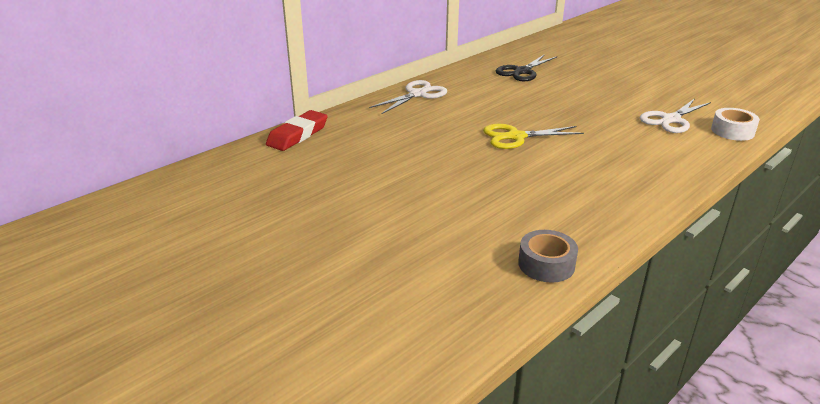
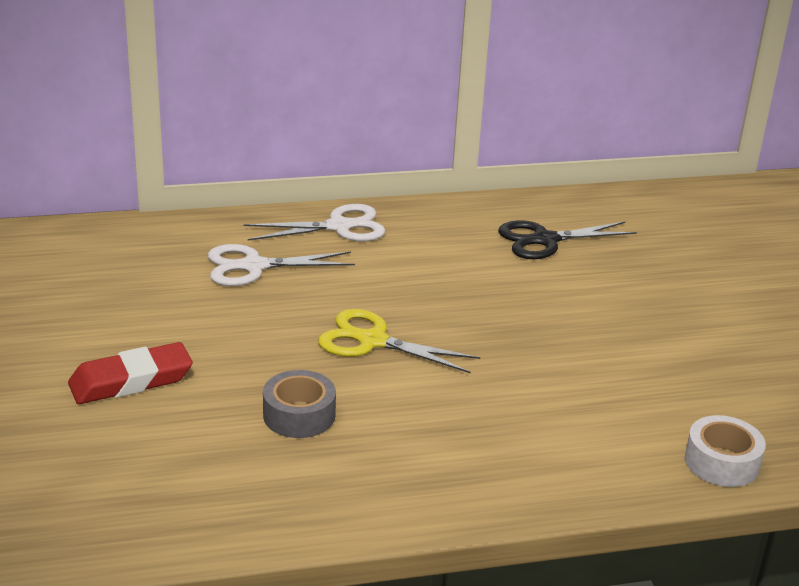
camera: 30 degrees right, 0 degrees up
red eraser [266,110,328,151] -> red eraser moved to [68,342,193,404]
grey tape [518,230,578,283] -> grey tape moved to [263,370,336,438]
white scissors [640,98,711,133] -> white scissors moved to [208,244,355,286]

